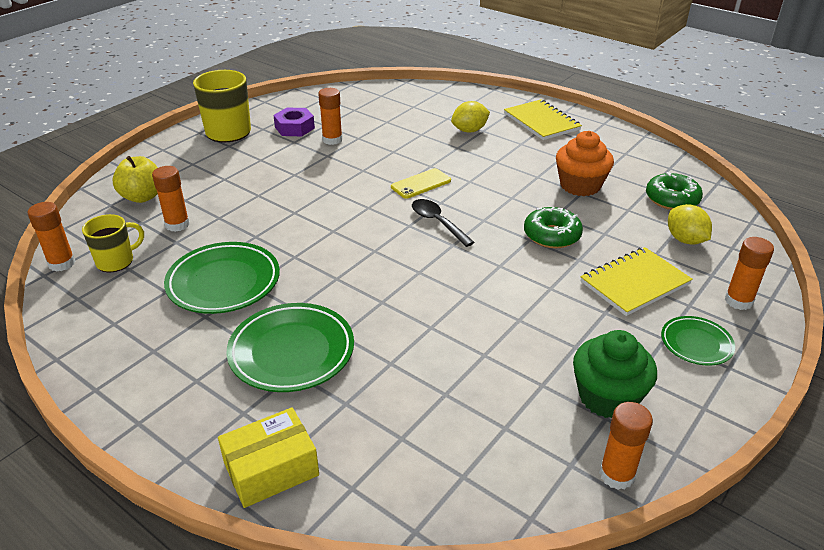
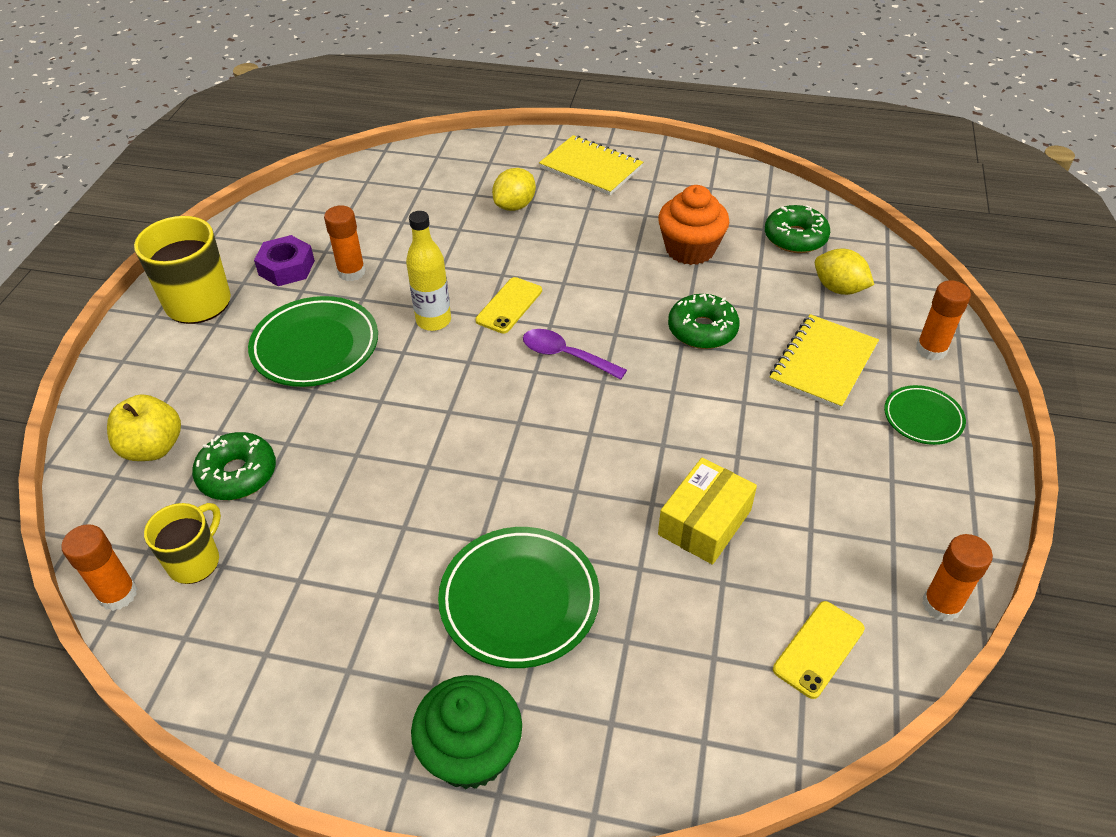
camera: 25 degrees left, 10 degrees up
orange glue stick [152,166,190,232] -> green donut [192,432,276,500]
green plate [164,242,280,314] -> green plate moved to [248,296,378,387]
yellow box [218,407,319,508] -> yellow box moved to [658,458,757,565]
black spoon [412,199,475,247] -> purple spoon [523,329,627,380]
green cupcake [573,330,657,418] -> green cupcake moved to [411,675,522,789]
none -> yellow bottle [406,211,451,331]
none -> yellow phone [773,601,865,699]

